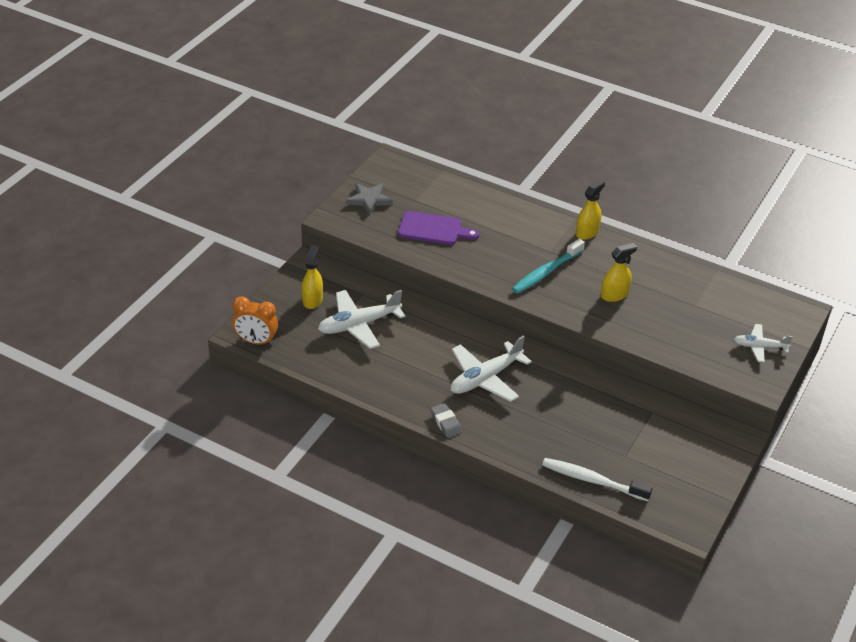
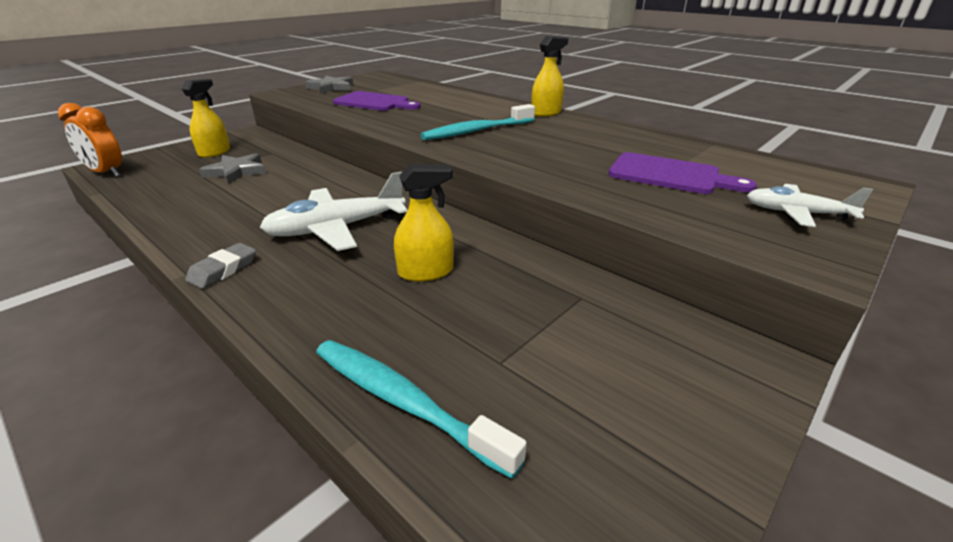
camera: 15 degrees right, 10 degrees down
white plane [318,290,405,349] -> grey star [199,153,266,184]
grey eraser [431,403,462,438] -> grey eraser turned 45 degrees clockwise [185,243,256,289]
white toothbrush [542,458,652,501] -> turquoise toothbrush [316,340,527,479]
yellow spray bottle [601,243,637,302] -> yellow spray bottle moved to [394,164,454,282]
none -> purple cutting board [608,152,757,194]

